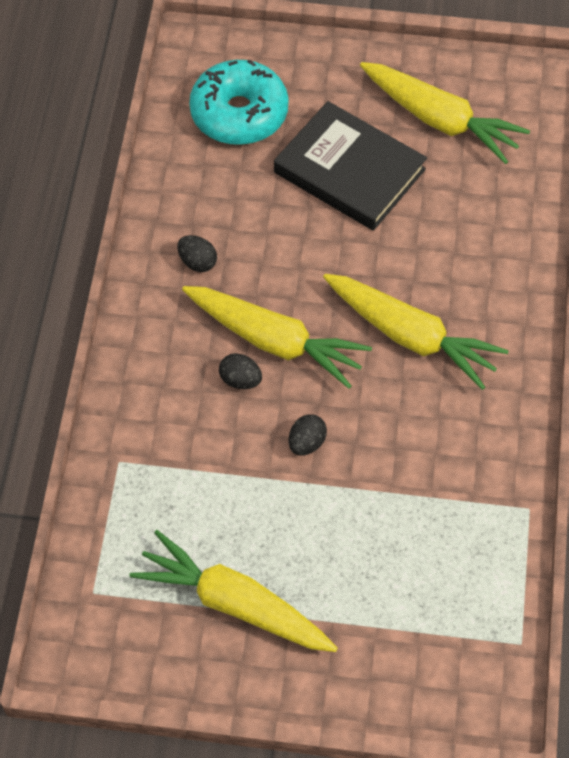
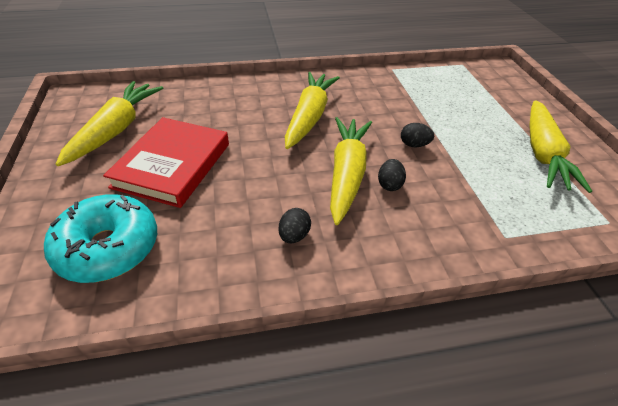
camera: 110 degrees left, 15 degrees down
black book [274,101,427,231] -> red book [103,117,229,208]

